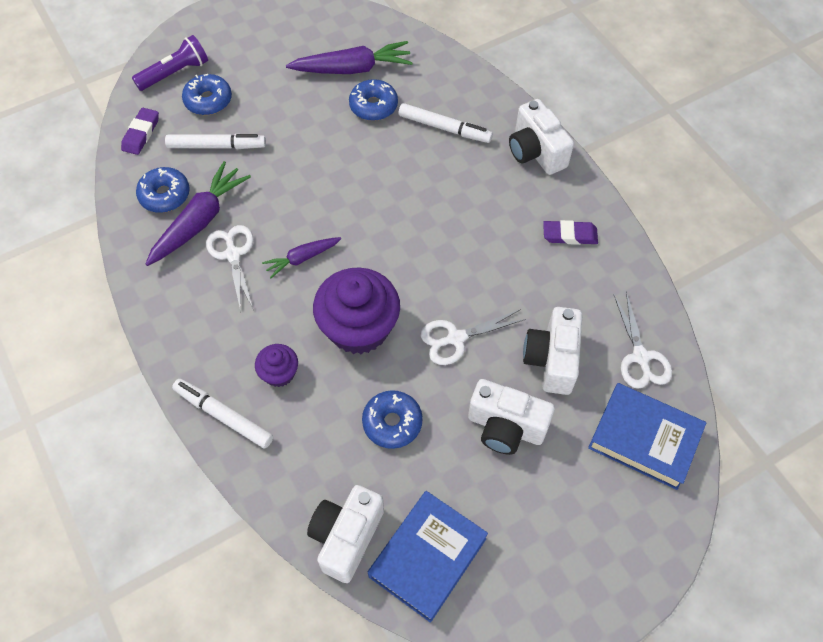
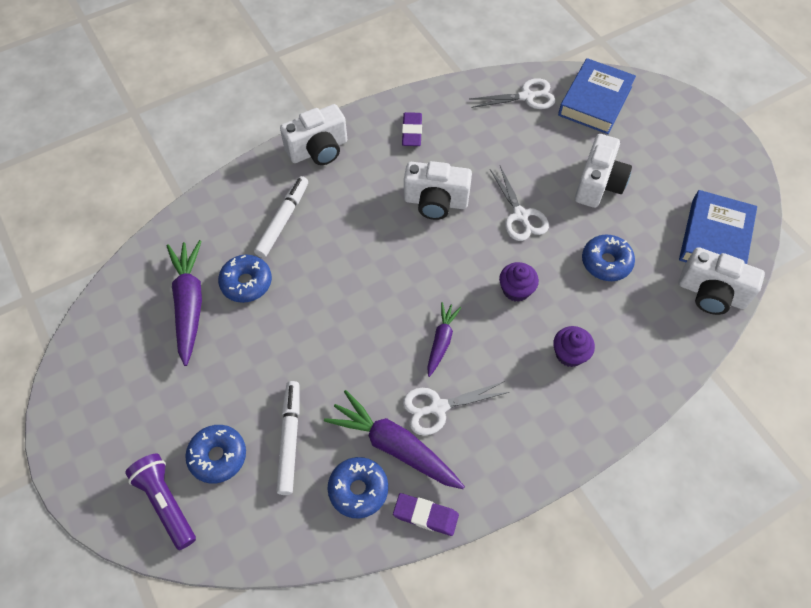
camera: 90 degrees left, 0 degrees up
purple eraser [121,108,159,155] -> purple eraser moved to [393,493,459,536]
white marker [172,379,273,449] -> none
purple carrot [262,237,341,278] -> purple carrot turned 135 degrees counterclockwise [427,302,461,377]
purple cupcake [313,268,400,354] -> purple cupcake [499,262,539,302], size x0.50
blue book [368,491,488,623] -> blue book turned 75 degrees clockwise [679,190,757,264]
white camera [523,307,583,395] -> white camera moved to [404,161,472,220]

